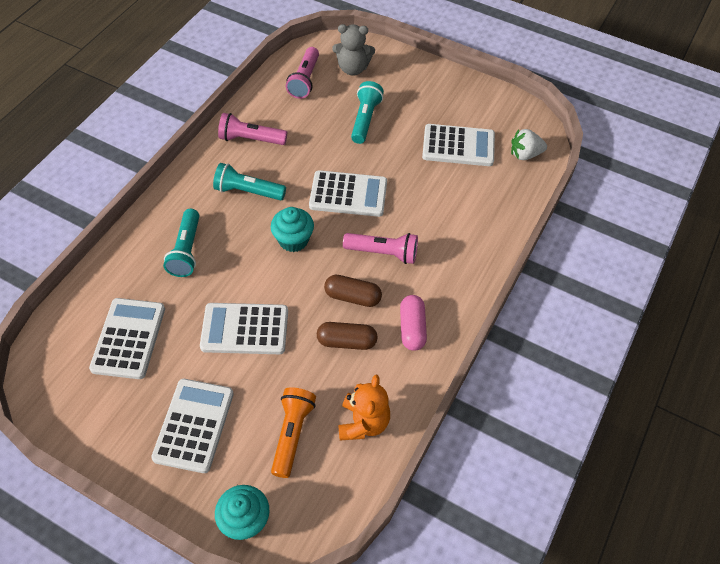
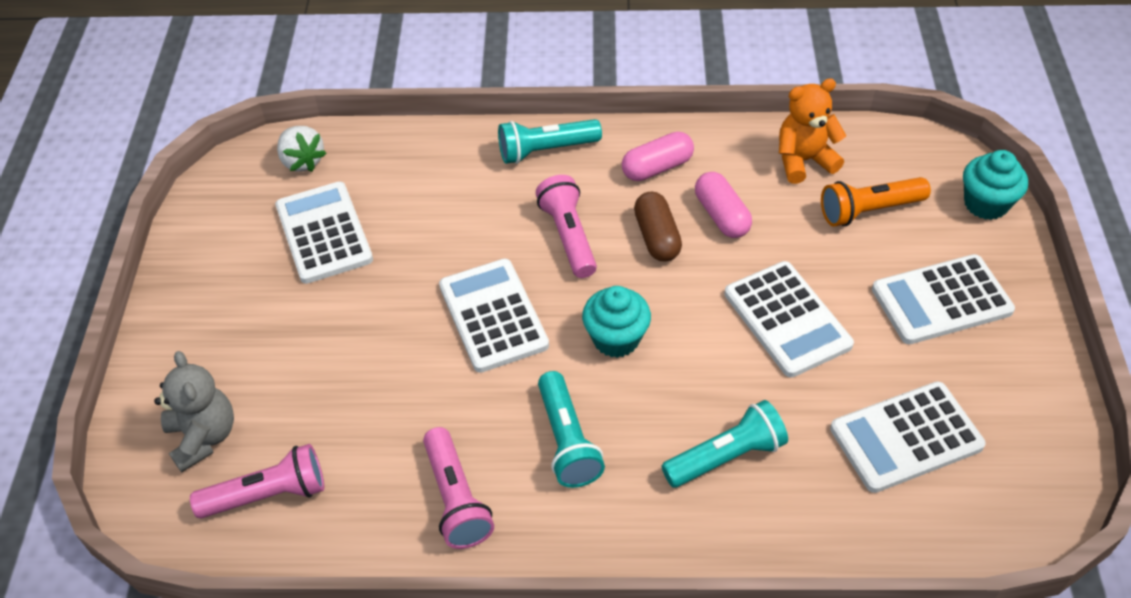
camera: 115 degrees left, 5 degrees down
brown capsule [317,322,378,350] -> pink capsule [695,172,752,238]
turquoise flashlight [351,81,384,144] -> turquoise flashlight moved to [498,119,602,164]

